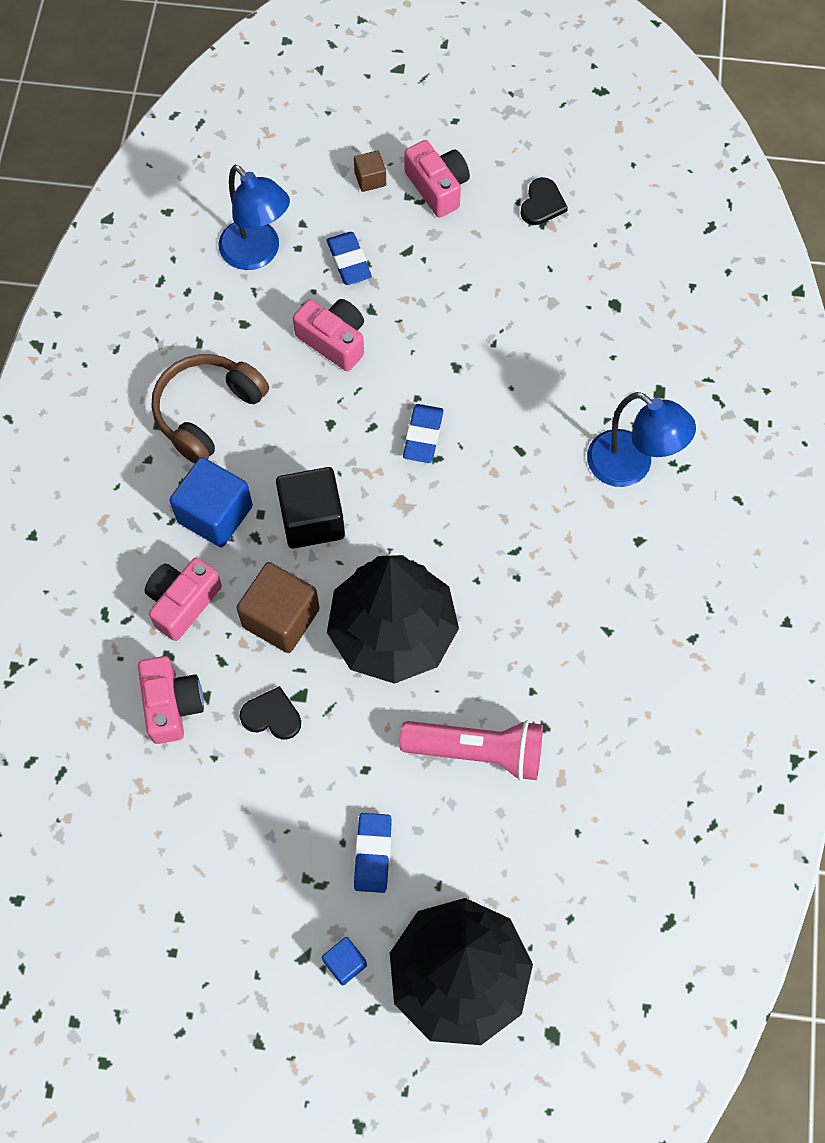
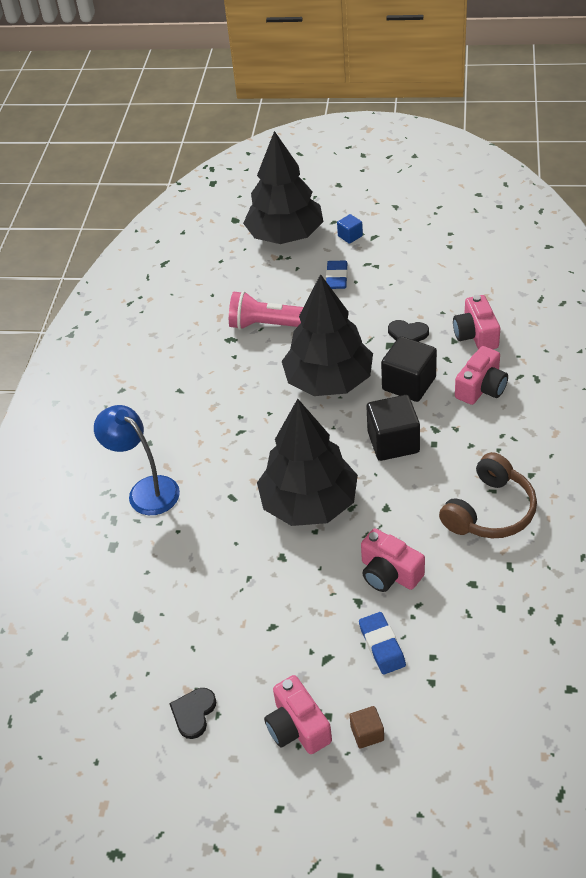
camera: 175 degrees left, 20 degrees down
blue cube [169,457,253,547] -> none
blue lamp [219,165,290,270] -> none
brown cube [237,562,319,653] -> black cube [381,336,437,402]
blue eraser [403,404,444,463] -> black tree [257,399,358,526]

